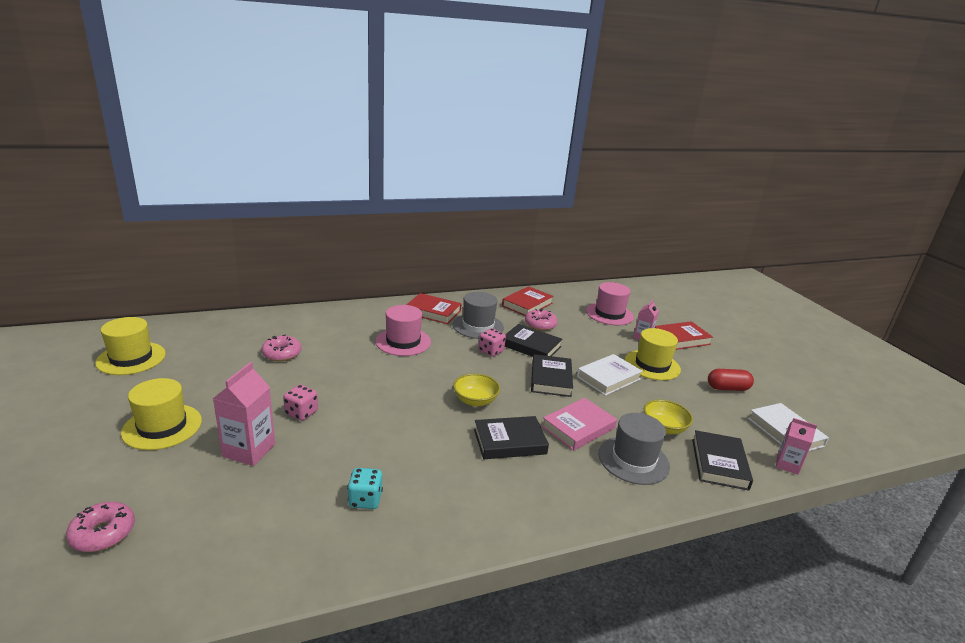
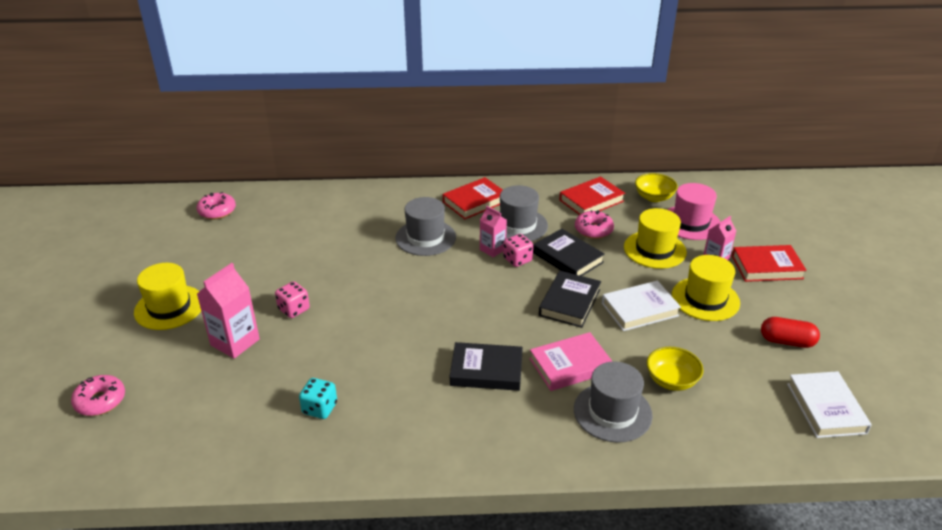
camera: 20 degrees right, 10 degrees up
yellow hat [95,317,166,375] -> yellow hat moved to [624,208,687,269]
pink donut [261,335,302,361] -> pink donut moved to [196,192,236,219]
pink hat [375,305,431,356] -> grey hat [395,197,456,256]
red book [406,293,462,324] -> red book turned 75 degrees counterclockwise [443,177,503,219]
yellow bowl [453,373,500,407] -> yellow bowl moved to [635,173,678,202]
black book [692,430,753,491] -> none
pink carton [776,418,817,475] -> pink carton moved to [480,206,507,257]

